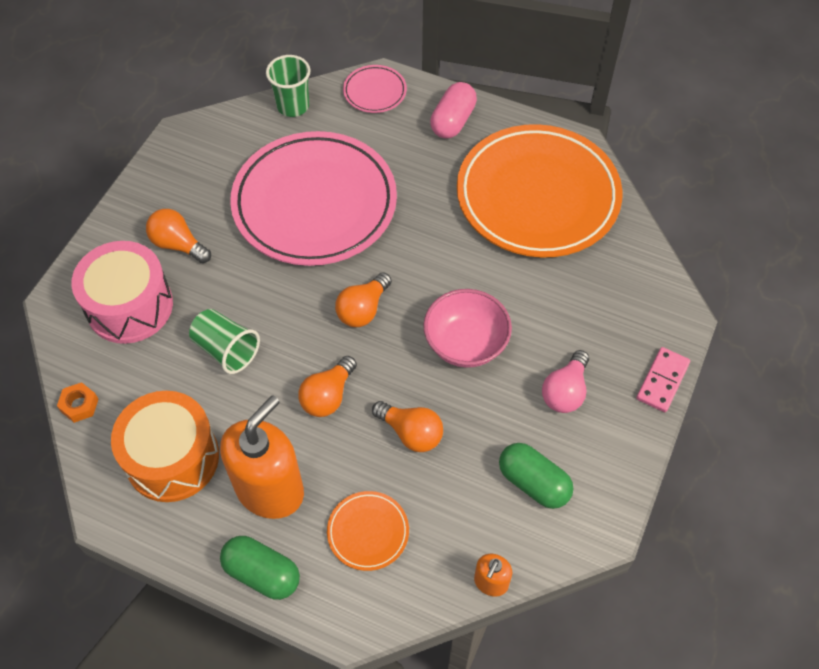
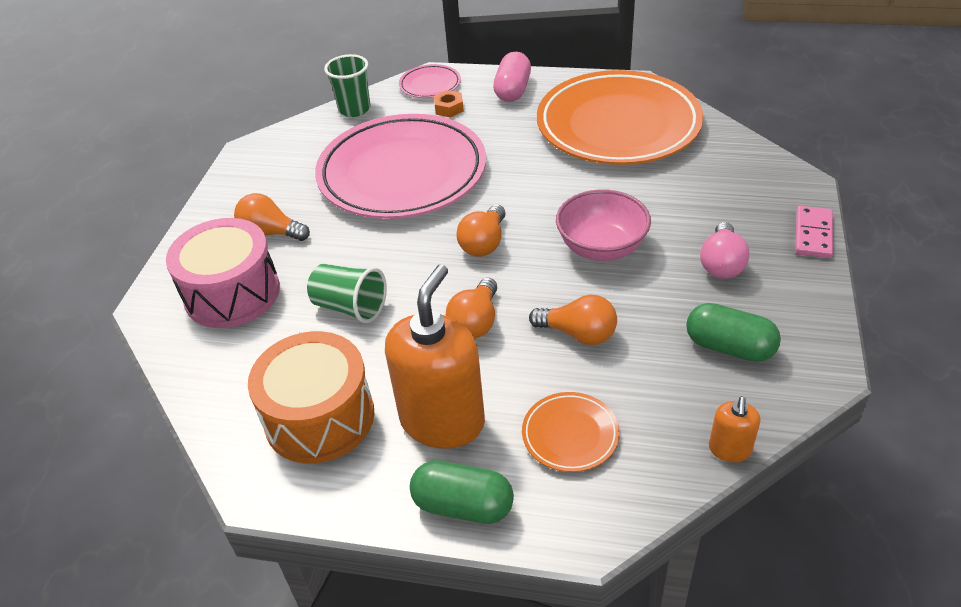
camera: 10 degrees left, 15 degrees down
orange nut [57,382,98,423] -> orange nut moved to [434,90,464,117]

